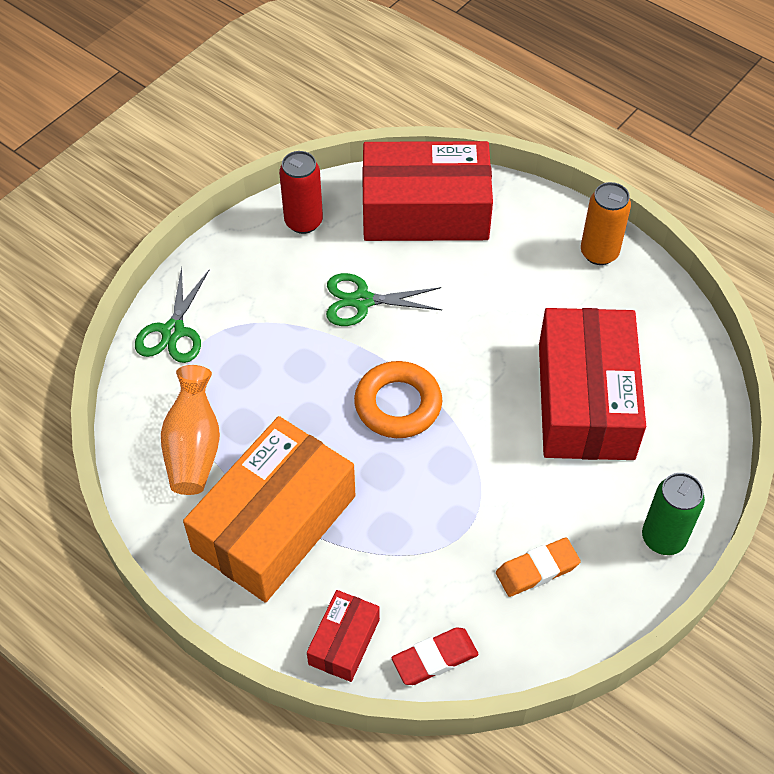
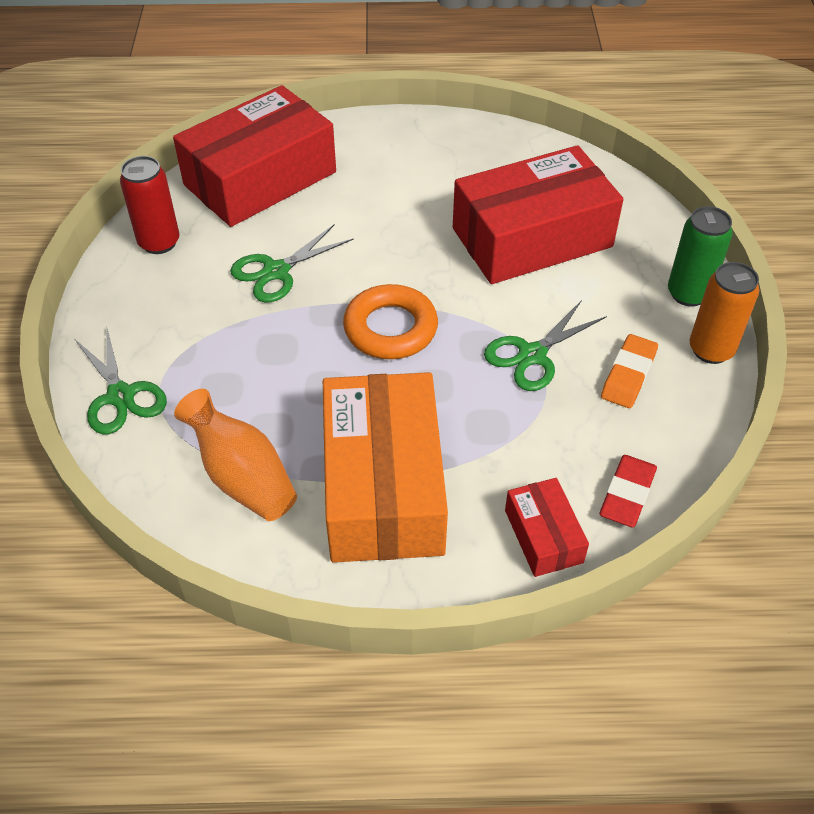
camera: 40 degrees left, 5 degrees down
red box [539,308,646,460] -> red box turned 75 degrees counterclockwise [453,145,624,284]
orange can [581,182,631,265] -> orange can moved to [689,262,759,364]
none -> green scissors [484,300,607,391]

